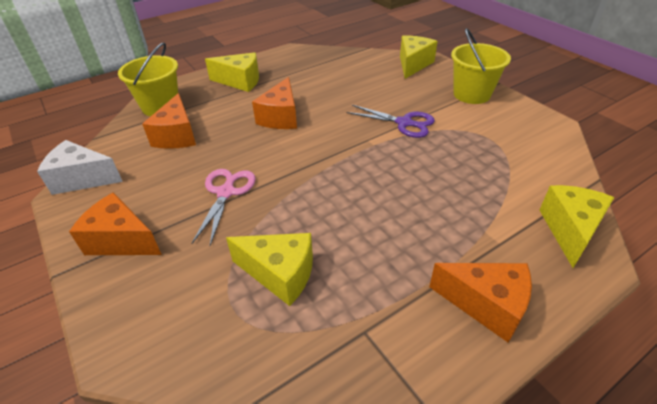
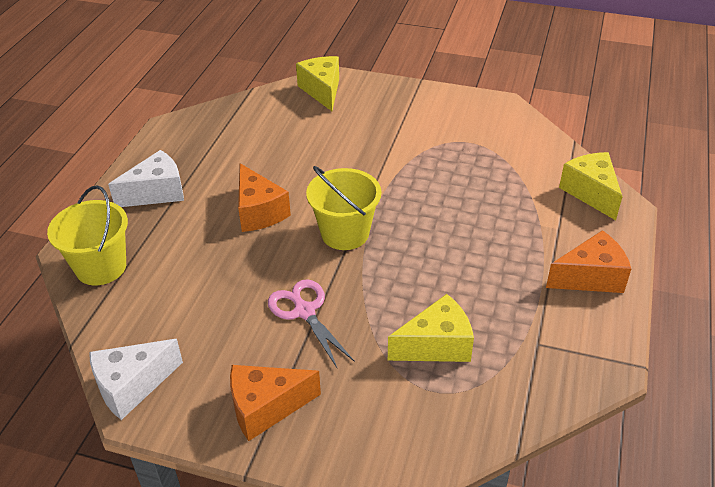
camera: 40 degrees left, 0 degrees up
orange cheese [142,93,196,149] -> none
yellow cheese [205,52,259,92] -> white cheese [108,150,184,207]
purple scissors [347,105,435,138] -> none
yellow bucket [451,28,511,104] -> yellow bucket moved to [306,166,381,250]

